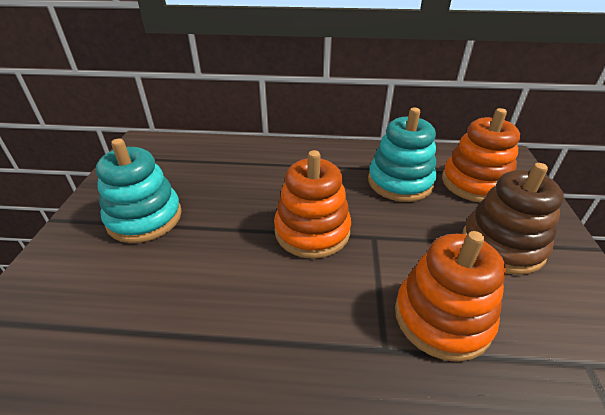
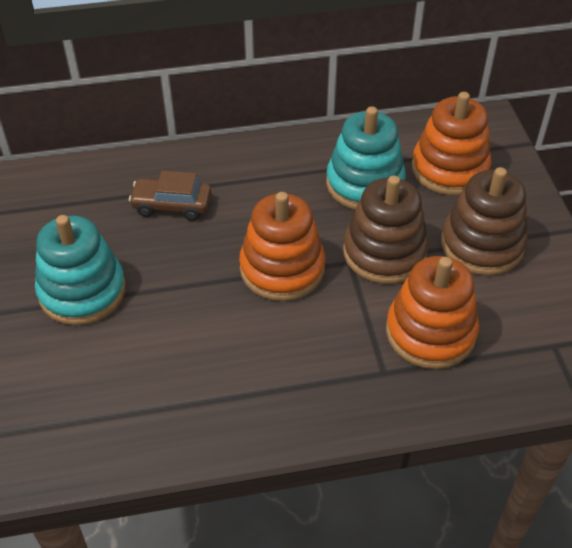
camera: 15 degrees left, 10 degrees up
none -> brown car [129,171,211,221]
none -> brown stacking toy [343,175,429,284]

